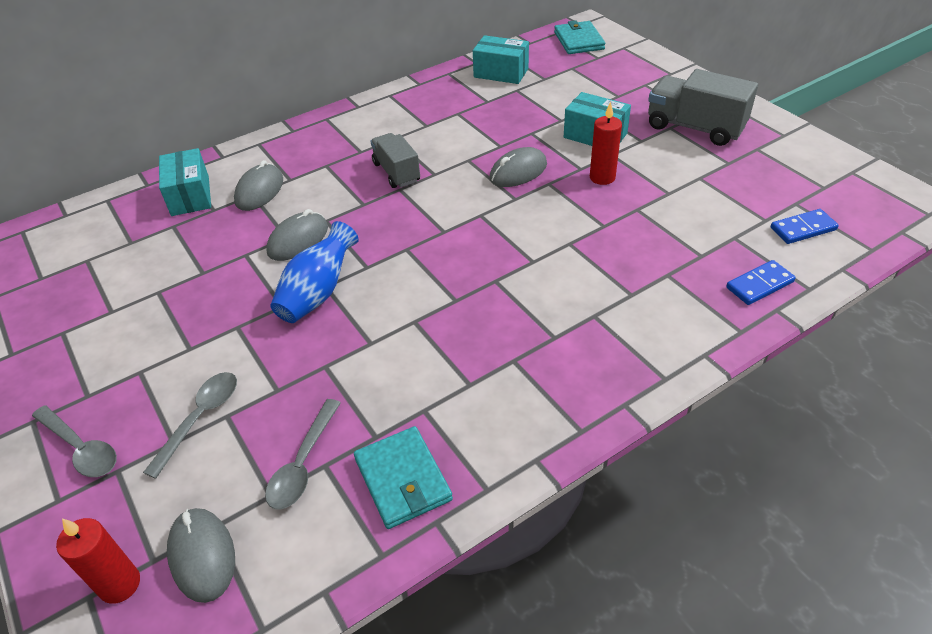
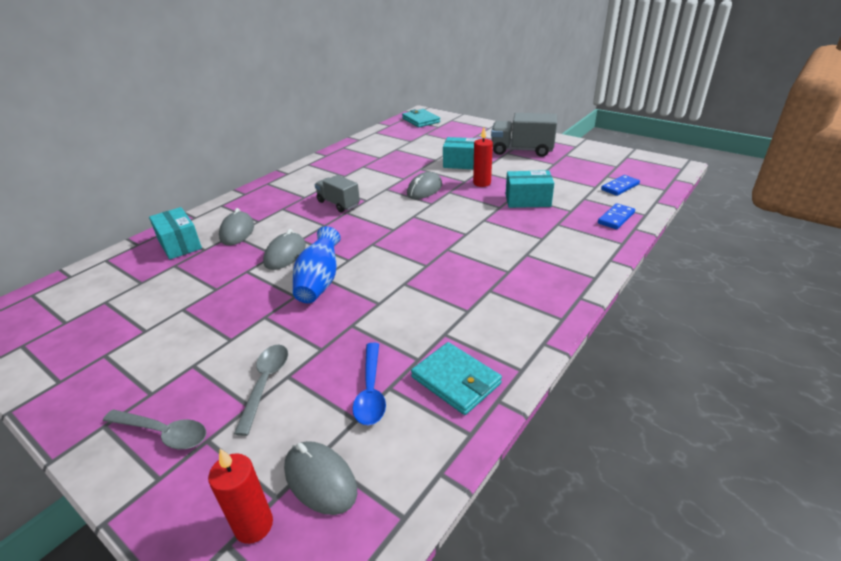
camera: 20 degrees left, 10 degrees down
grey spoon [265,399,341,510] -> blue spoon [353,343,386,425]
turquoise box [473,35,529,84] -> turquoise box moved to [506,170,554,208]

